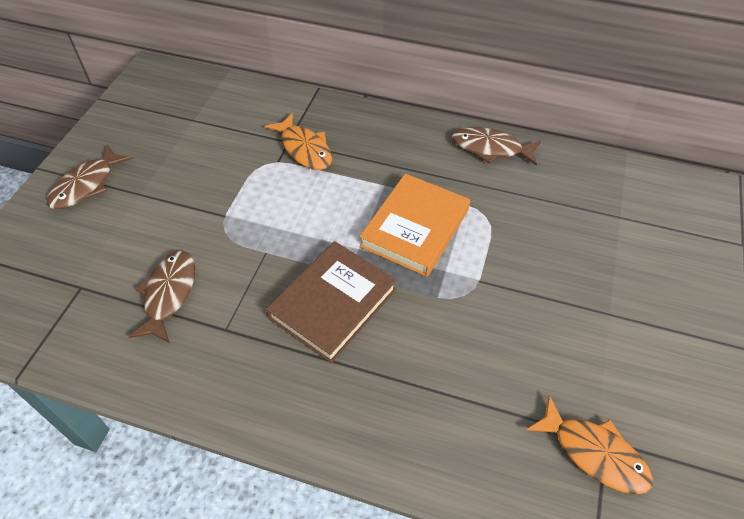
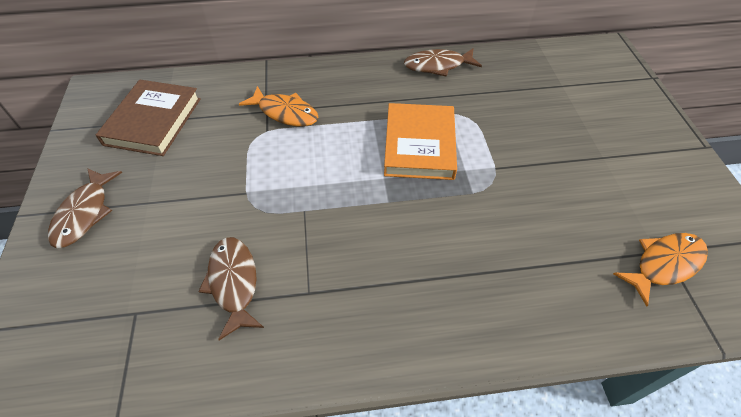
camera: 25 degrees left, 0 degrees up
brown book [266,241,397,363] -> brown book moved to [96,80,201,156]
orange fish [526,395,653,494] -> orange fish turned 45 degrees counterclockwise [613,233,708,306]

